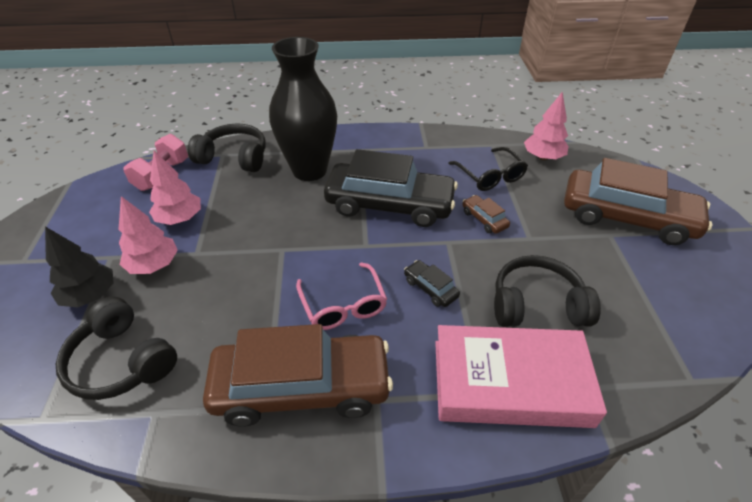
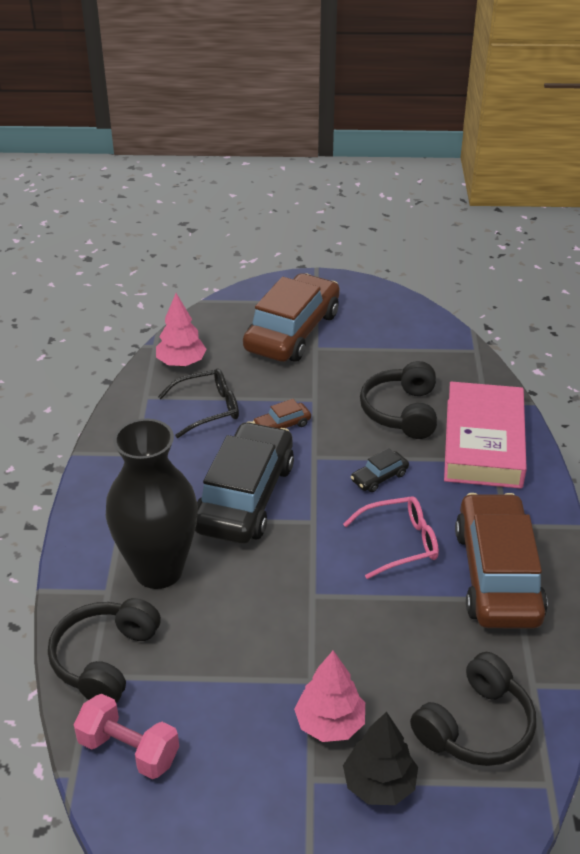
camera: 85 degrees left, 5 degrees down
pink tree [149,151,201,225] -> none

